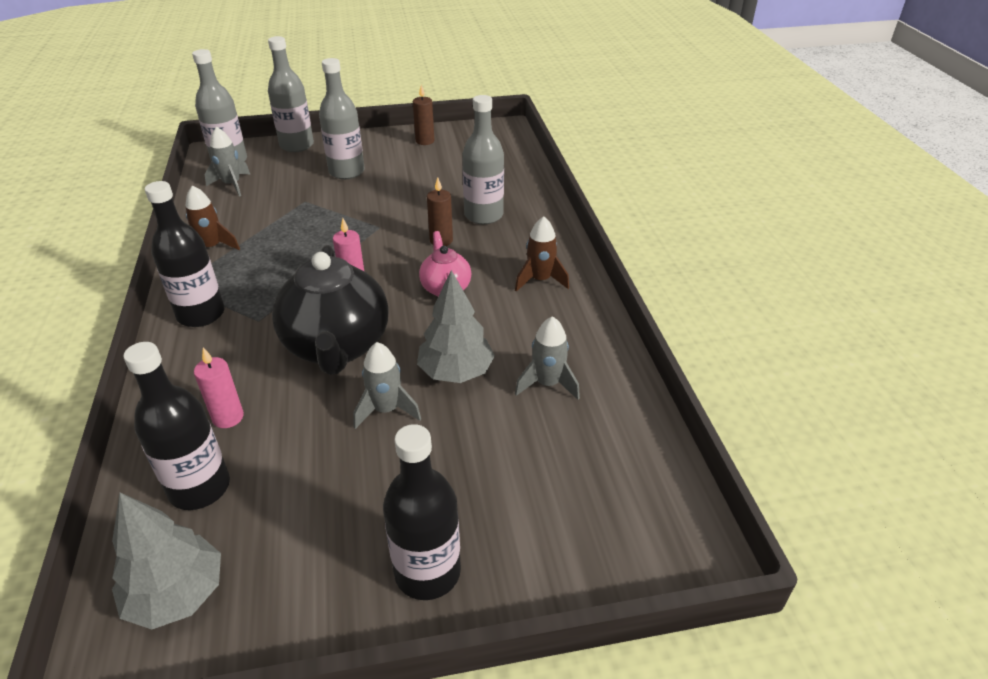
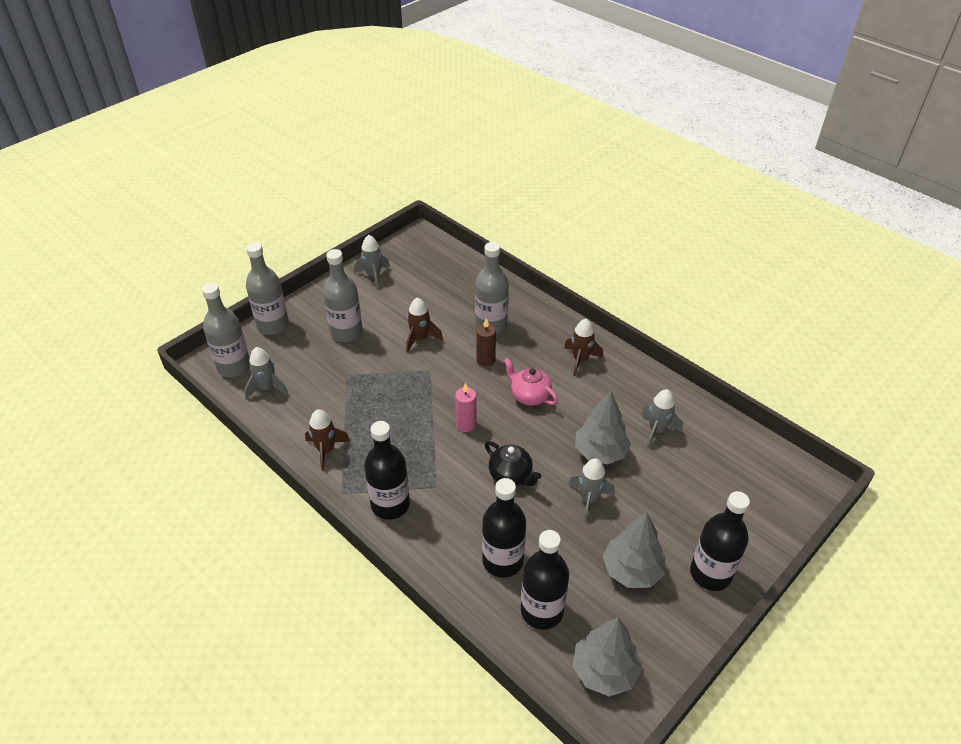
camera: 35 degrees left, 5 degrees up
pink candle [194,348,244,428] -> black bottle [482,478,526,578]
black teapot [272,245,389,375] -> black teapot [485,441,541,486], size x0.51
brown candle [413,85,435,145] -> grey rocket [354,235,390,289]
none -> brown rocket [406,297,443,353]
none -> grey tree [603,513,665,588]

